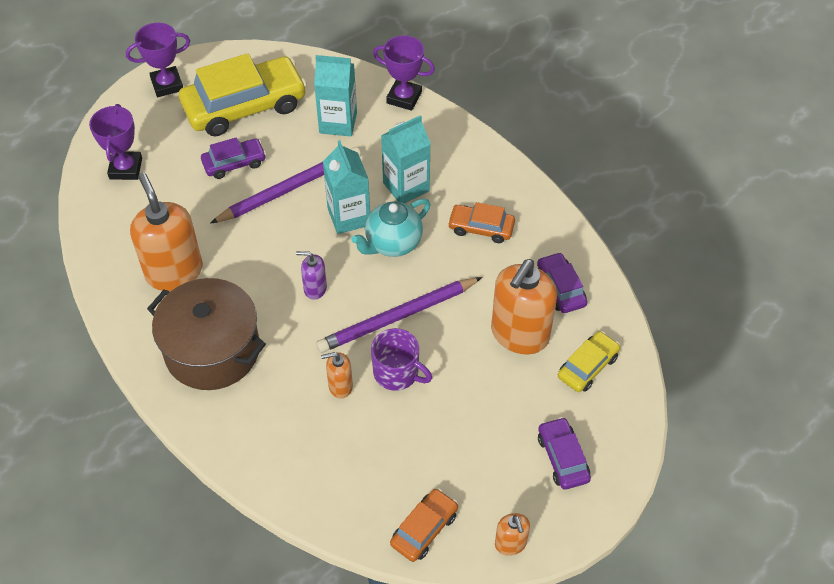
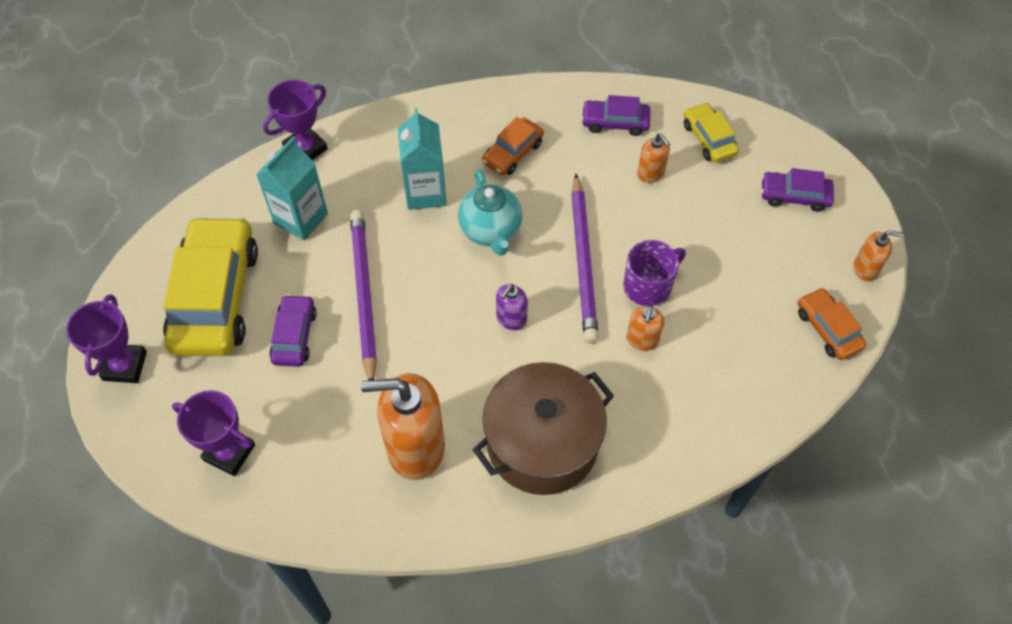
camera: 65 degrees left, 5 degrees up
turquoise carton [323,140,370,234] -> none
orange soap dispenser [491,259,557,355] -> orange soap dispenser [637,133,670,183], size x0.48

